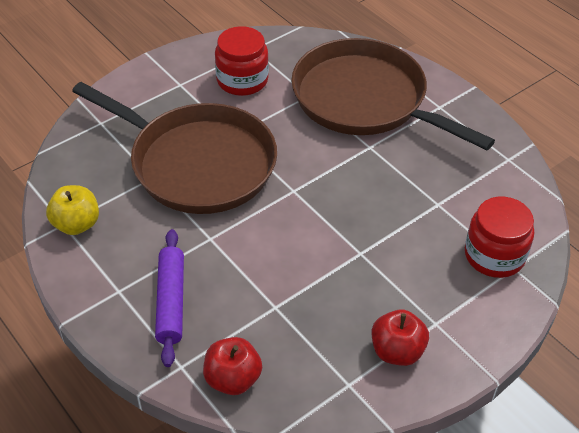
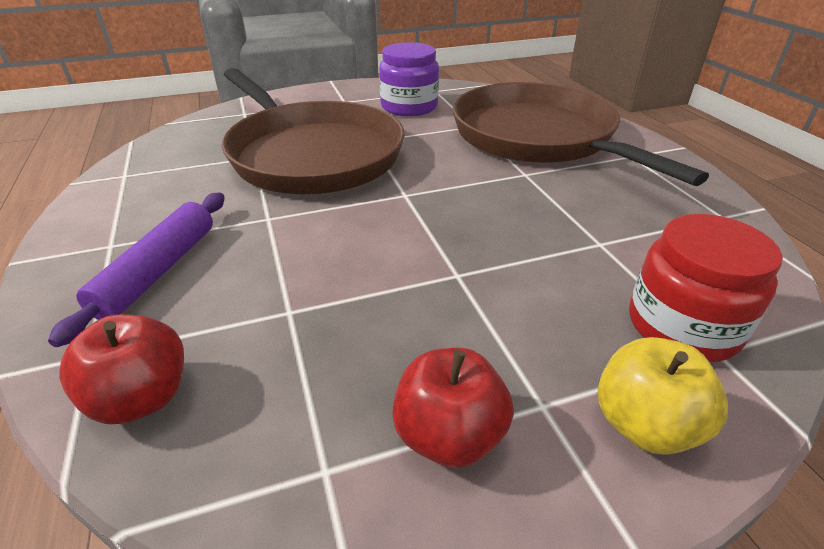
camera: 20 degrees right, 10 degrees down
yellow apple [46,185,99,235] -> yellow apple moved to [598,337,728,455]
red jar [215,26,269,96] -> purple jar [379,42,439,116]

